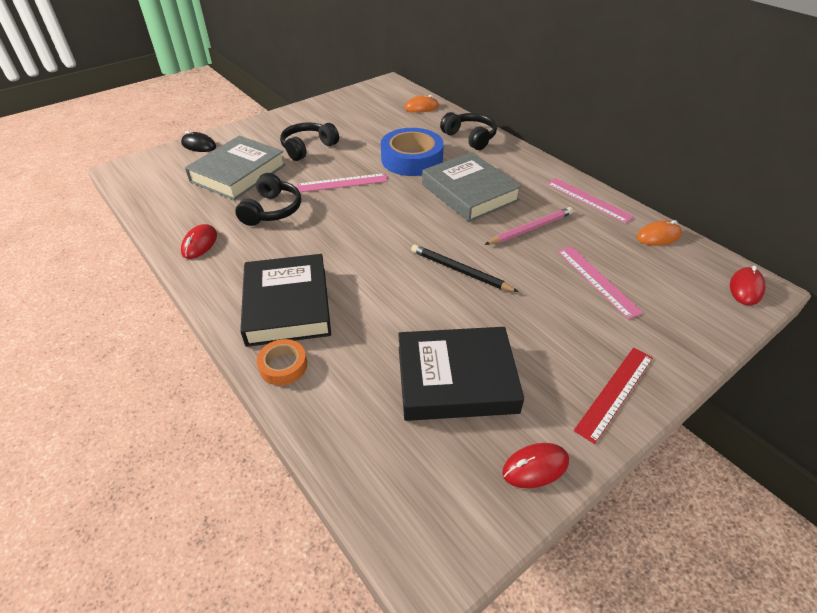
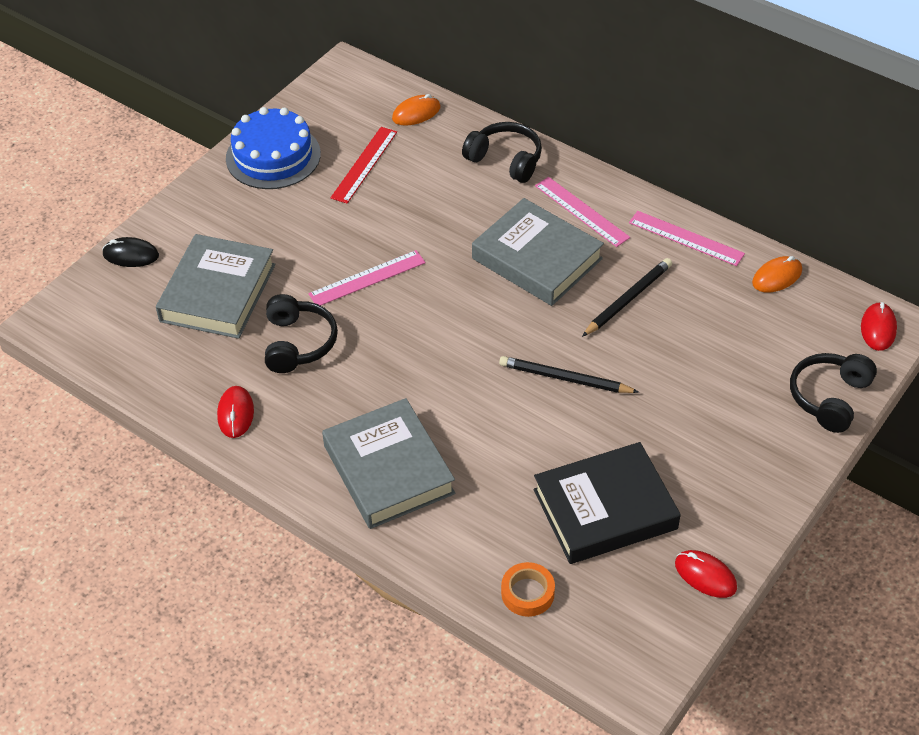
camera: 15 degrees left, 5 degrees up
black book [240,254,331,347] -> grey book [322,398,455,529]
orange tape [257,339,307,385] -> orange tape moved to [501,562,555,617]
black headphones [280,122,339,161] -> black headphones moved to [790,353,877,433]
blue tape [381,128,444,176] -> none
pink pencil [484,207,573,245] -> black pencil [582,258,672,337]
red mouse [502,443,569,488] -> red mouse turned 75 degrees clockwise [675,550,737,598]
pink ruler [557,246,643,319] -> pink ruler moved to [535,177,630,247]
red ruler [574,348,653,444] -> red ruler moved to [330,127,397,203]
none -> blue cake [226,107,321,189]

